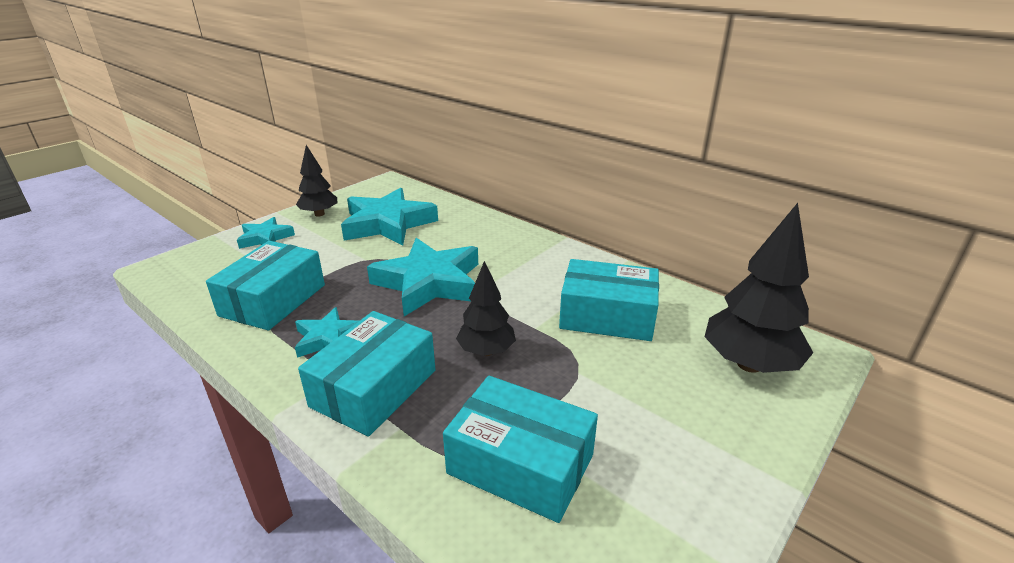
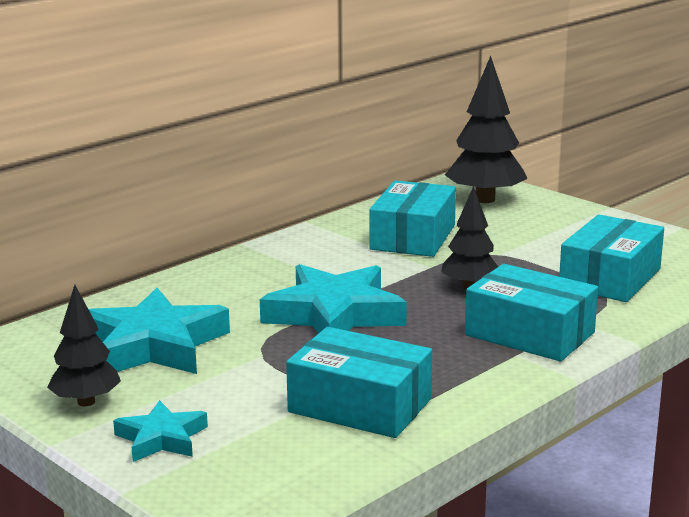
camera: 85 degrees left, 10 degrees down
turquoise star [295,307,359,358] -> none

